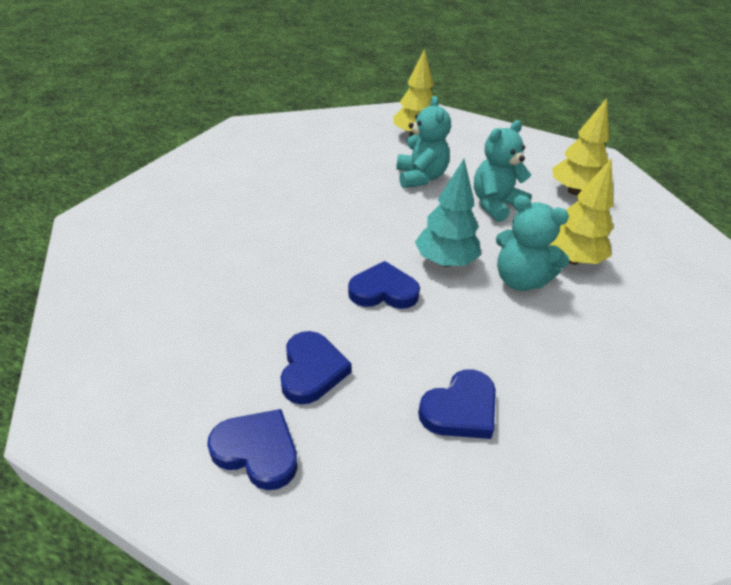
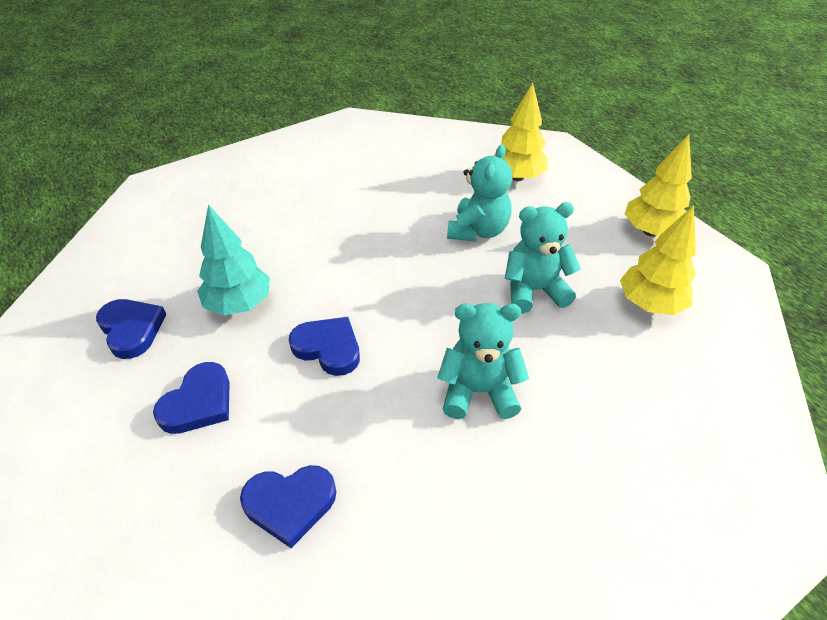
camera: 30 degrees right, 5 degrees up
blue heart [207,409,298,490] -> blue heart moved to [96,299,166,359]
turquoise tree [415,159,481,267] -> turquoise tree moved to [197,204,270,316]
turquoise teddy bear [496,195,569,291] -> turquoise teddy bear turned 120 degrees clockwise [437,303,529,419]
yellow tree [549,159,614,265] -> yellow tree moved to [625,134,692,237]

